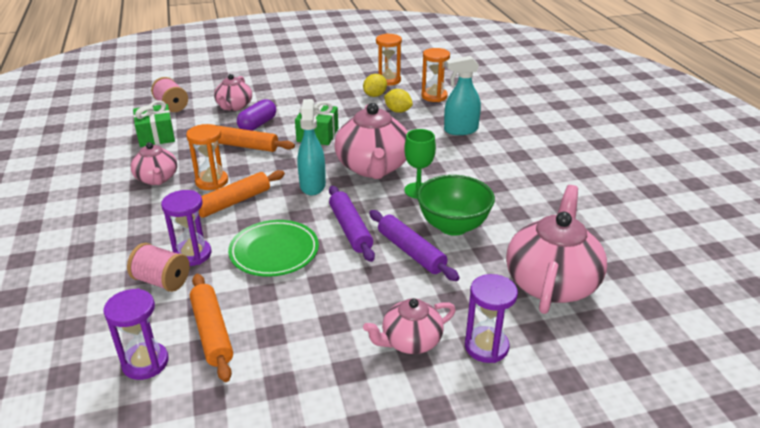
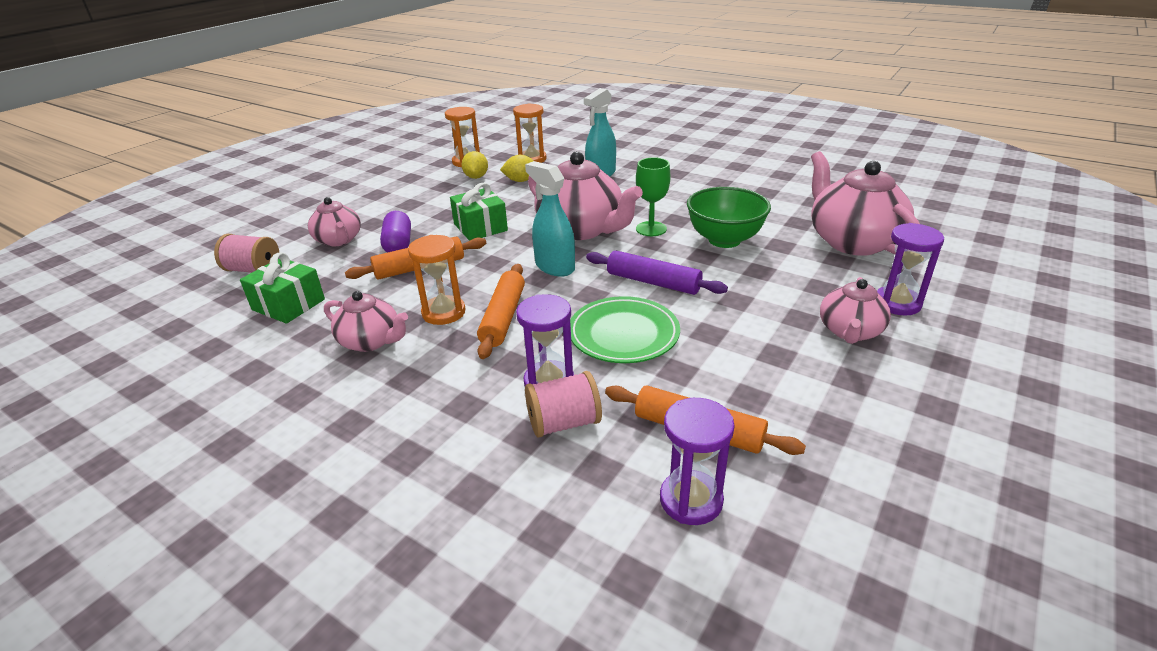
camera: 40 degrees left, 0 degrees up
purple rolling pin [369,210,460,281] -> none

